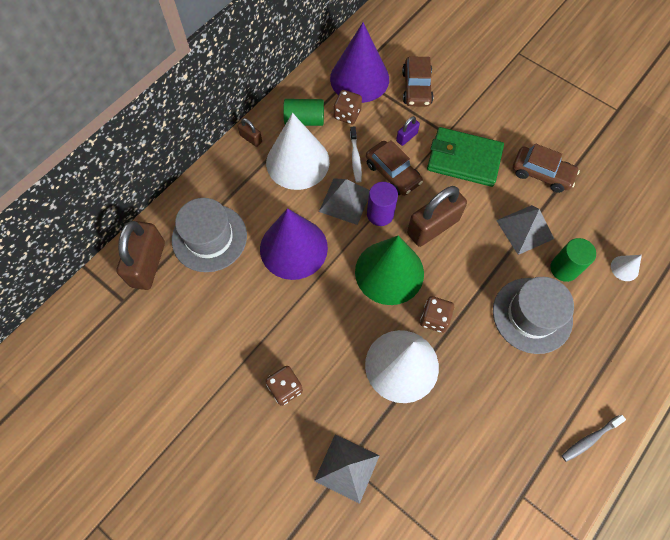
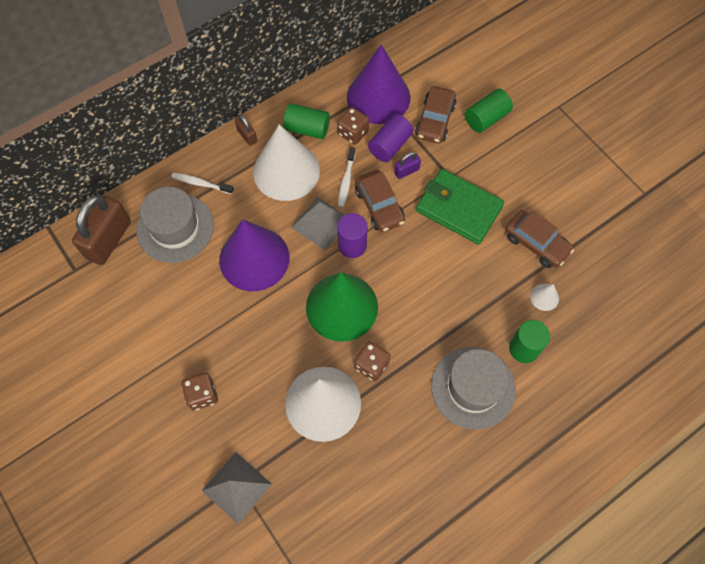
camera: 15 degrees right, 0 degrees up
brown padlock [407,186,467,247] -> none
grey pyramid [496,205,554,255] -> none
grey toothbrush [562,415,626,462] -> none
white cone [611,255,642,281] -> white cone moved to [530,284,559,311]
none -> white toothbrush [171,173,234,194]
none -> purple cylinder [368,114,413,162]
none -> green cylinder [465,89,513,133]

